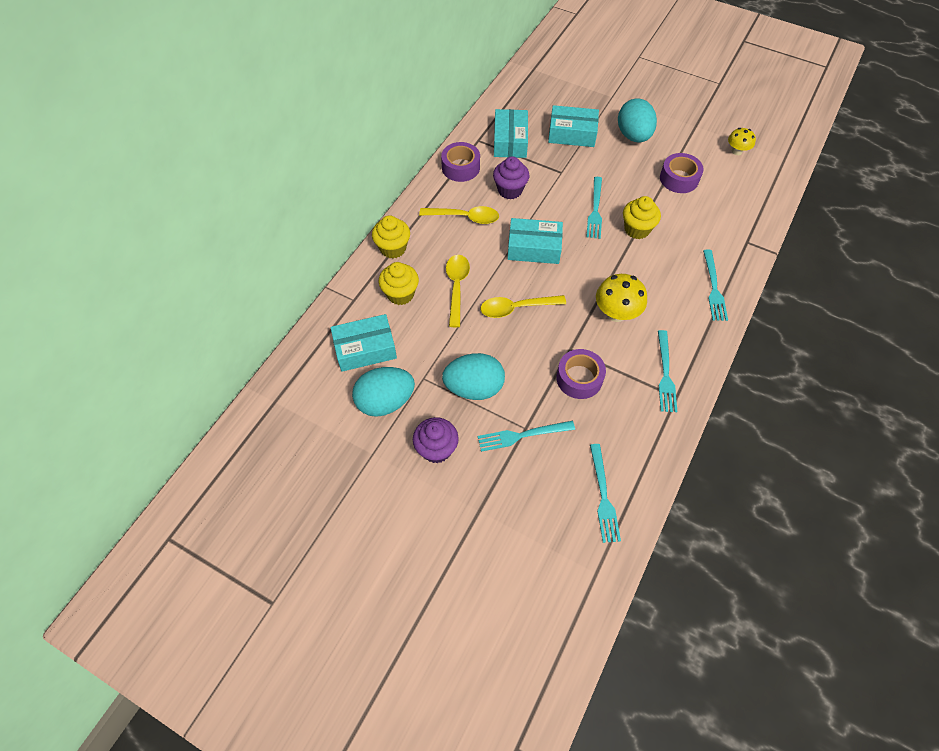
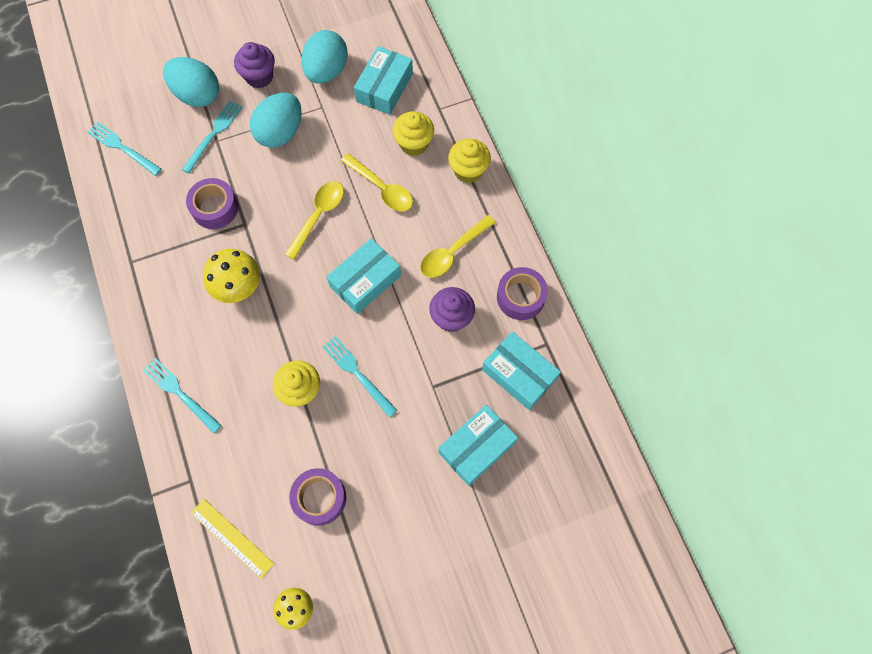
camera: 130 degrees right, 10 degrees up
turquoise egg [618,98,657,142] -> turquoise egg moved to [163,57,219,107]
turquoise fork [658,330,678,412] -> none
none -> yellow ruler [191,499,274,579]

